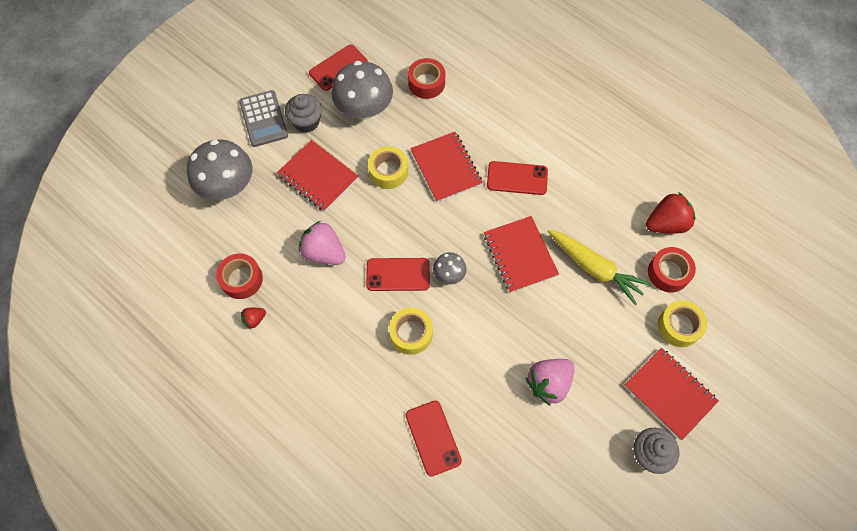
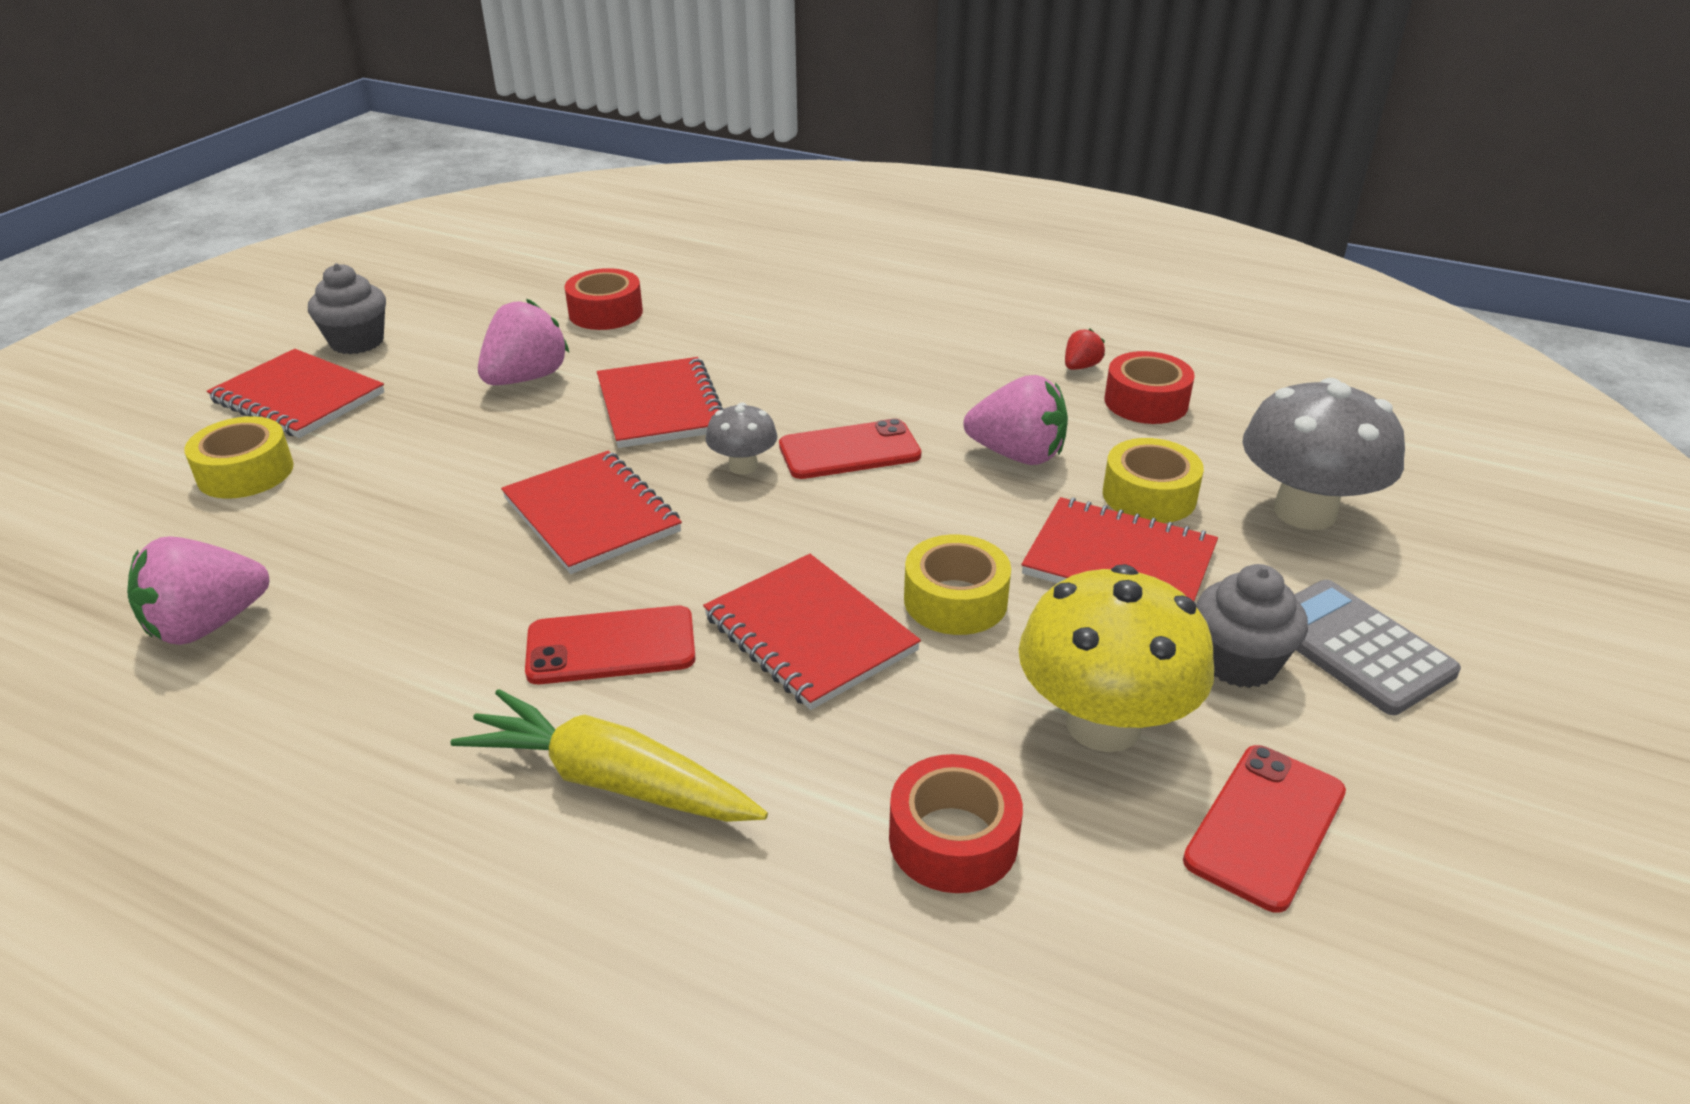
camera: 165 degrees right, 30 degrees down
grey mushroom [331,61,393,120] -> yellow mushroom [1019,564,1214,752]
yellow tape [389,308,433,355] -> yellow tape moved to [1103,438,1204,523]
red phone [406,401,462,477] -> none
yellow carrot [548,230,651,305] -> yellow carrot moved to [451,689,768,822]
red strawberry [646,192,696,234] -> pink strawberry [127,536,269,645]
red tape [648,247,696,293] -> red tape moved to [565,268,643,330]
none -> red notebook [597,357,723,448]

